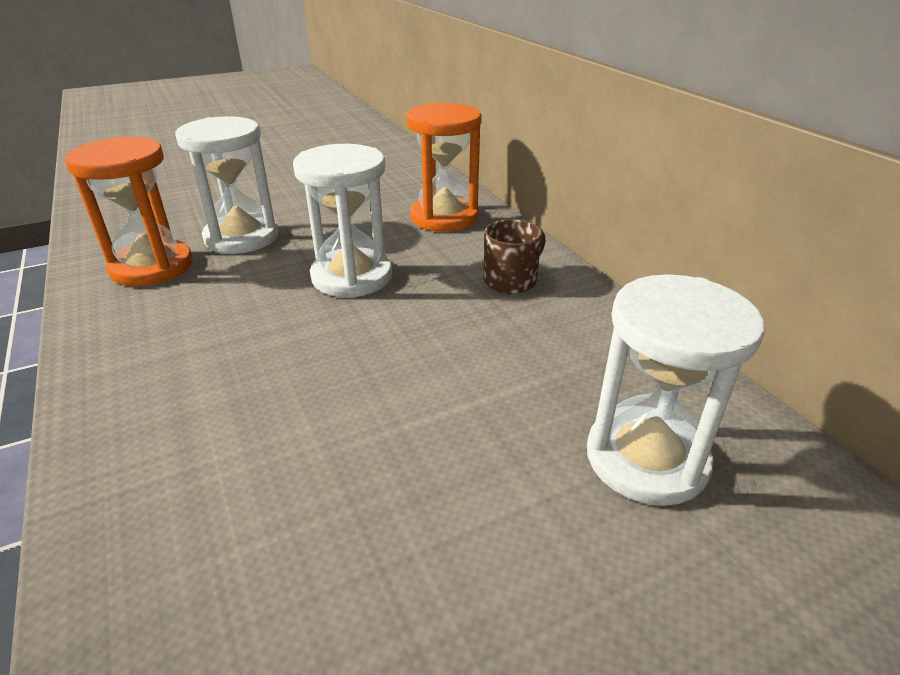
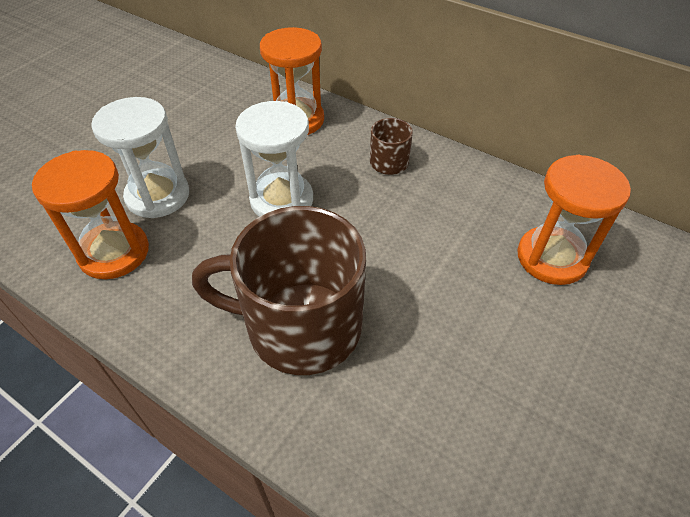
camera: 30 degrees left, 15 degrees up
white hourglass [587,274,764,506] -> orange hourglass [517,155,631,285]
none -> brown mug [192,206,366,375]

